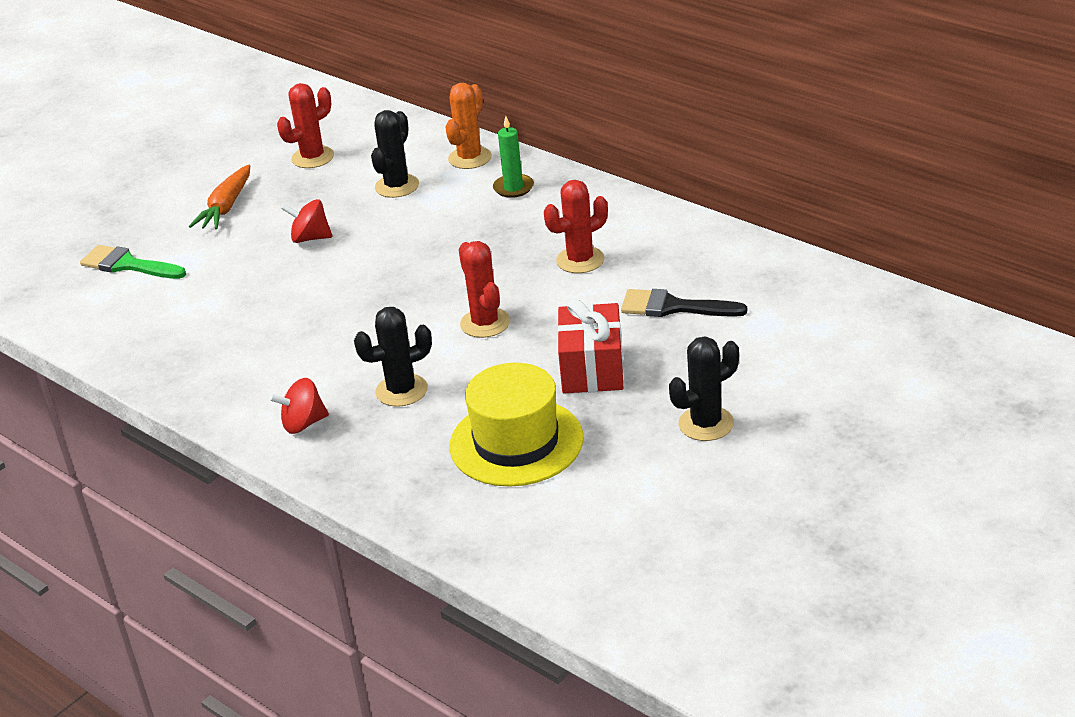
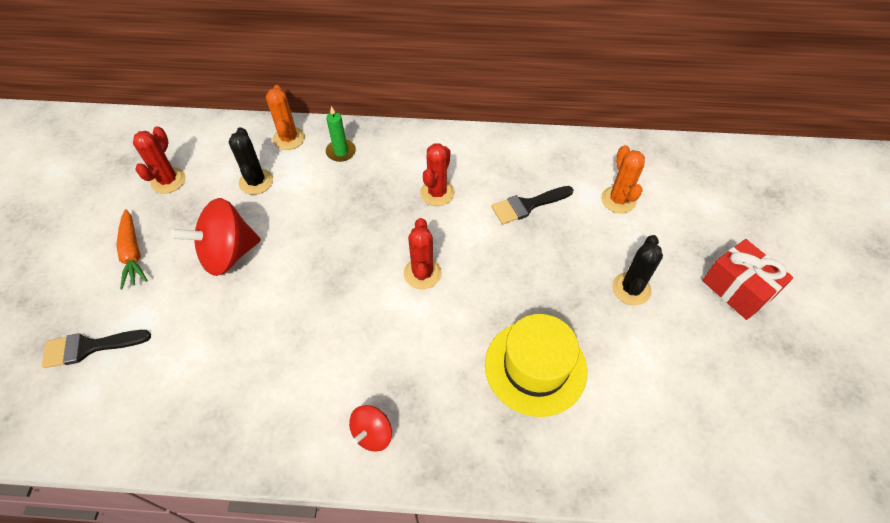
camera: 40 degrees left, 20 degrees up
green brush [80,245,186,279] -> black brush [42,330,151,368]
red spinning top [281,199,332,243] -> red spinning top [171,198,261,276], size x1.87
black cactus [354,307,432,407] -> none
red cactus [459,241,510,338] -> red cactus turned 60 degrees clockwise [404,218,442,289]
red gift [557,298,623,393] -> red gift moved to [702,239,793,320]
none -> orange cactus [601,145,645,213]

